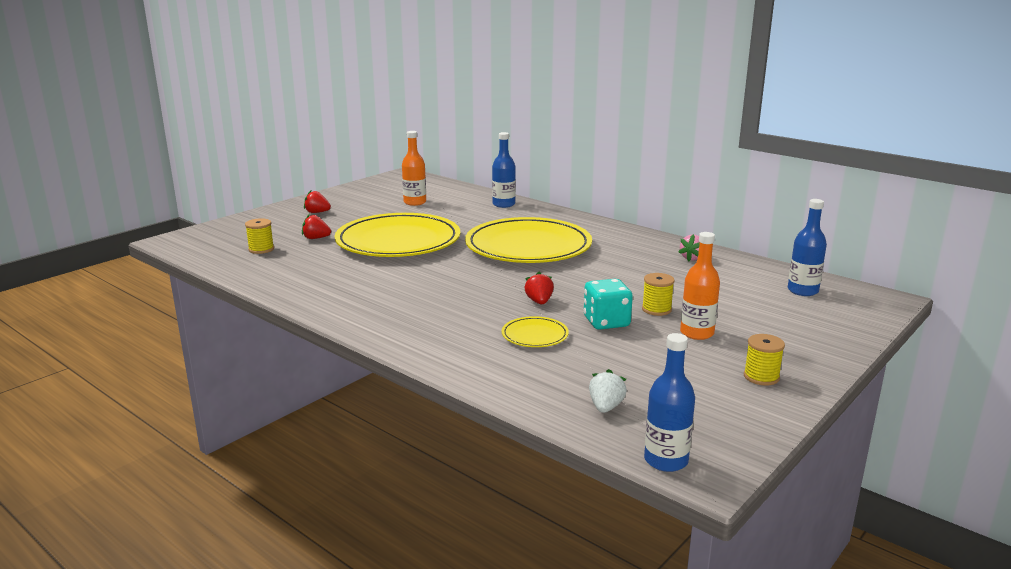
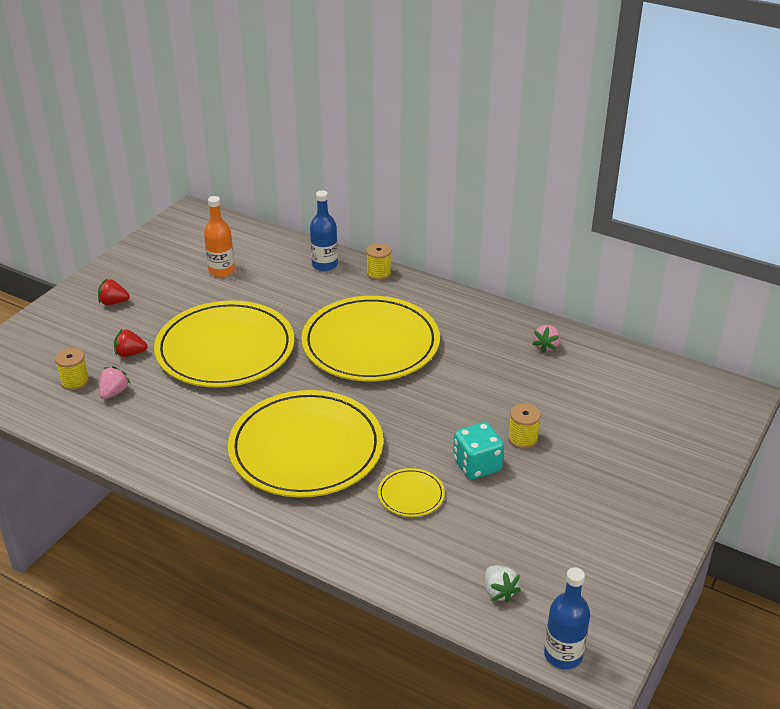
camera: 10 degrees left, 15 degrees up
red strawberry [524,272,554,304] -> none
white strawberry [589,369,627,413] -> white strawberry turned 150 degrees clockwise [485,566,521,603]
orange bottle [680,232,720,340] -> none
yellow spool [744,334,785,386] -> yellow spool moved to [366,243,391,280]
blue bottle [788,199,827,296] -> none
none -> pink strawberry [99,366,130,399]
none -> yellow plate [228,390,383,498]

